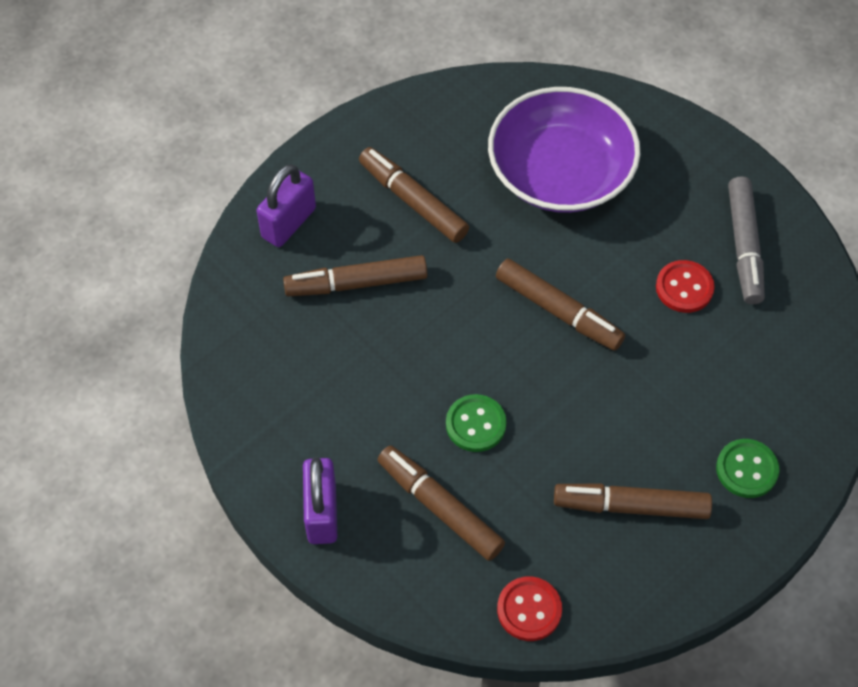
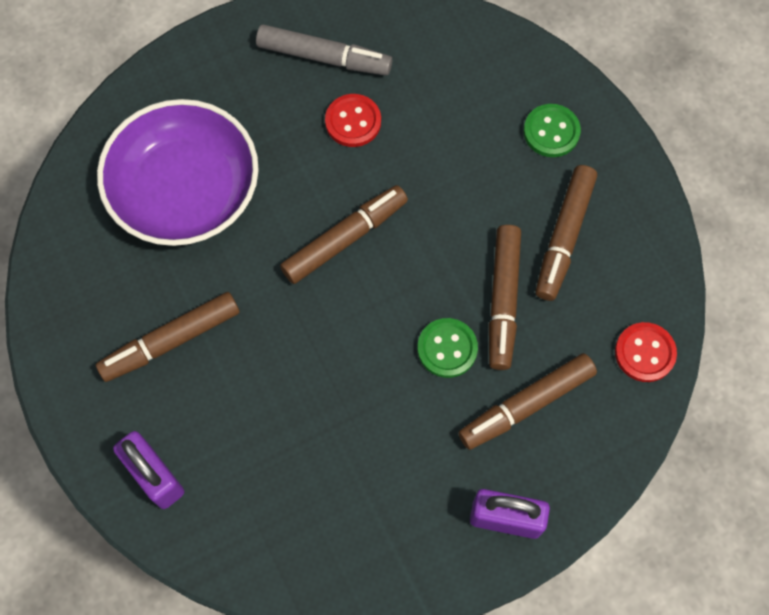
camera: 75 degrees left, 10 degrees up
brown marker [283,255,427,296] -> brown marker moved to [489,225,521,370]

